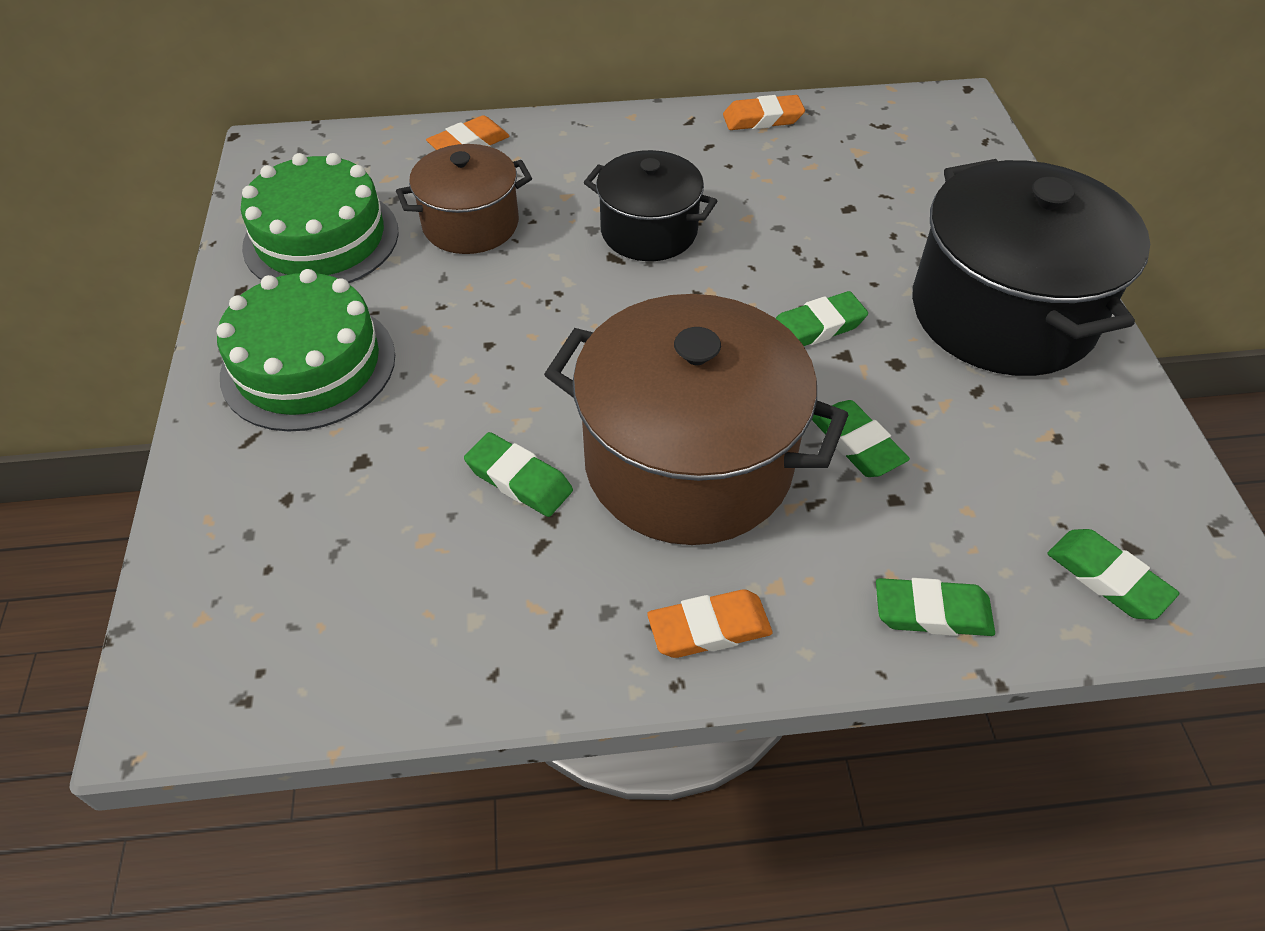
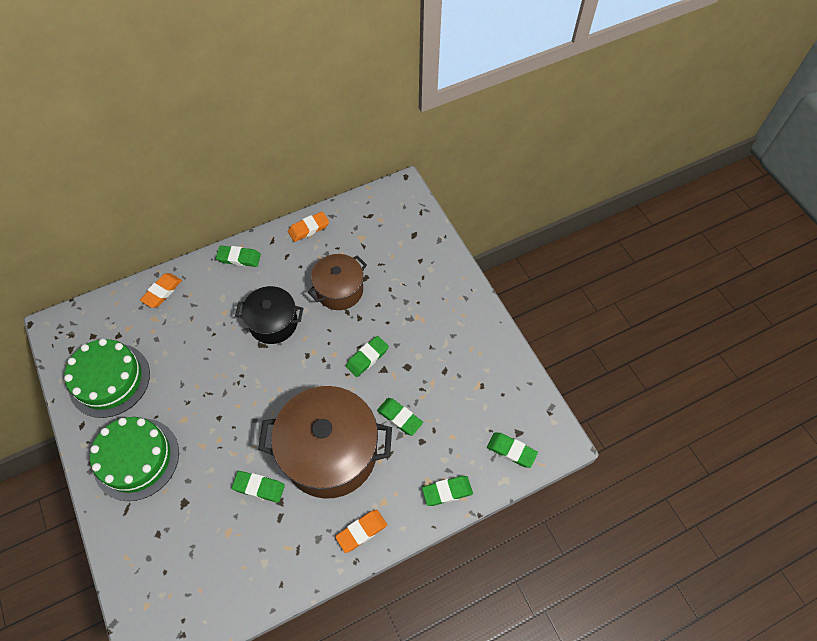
camera: 20 degrees left, 10 degrees up
brown pot [396,144,532,254] -> brown pot moved to [308,254,367,310]
black pot [912,159,1150,376] -> none
none -> green eraser [216,246,261,267]

